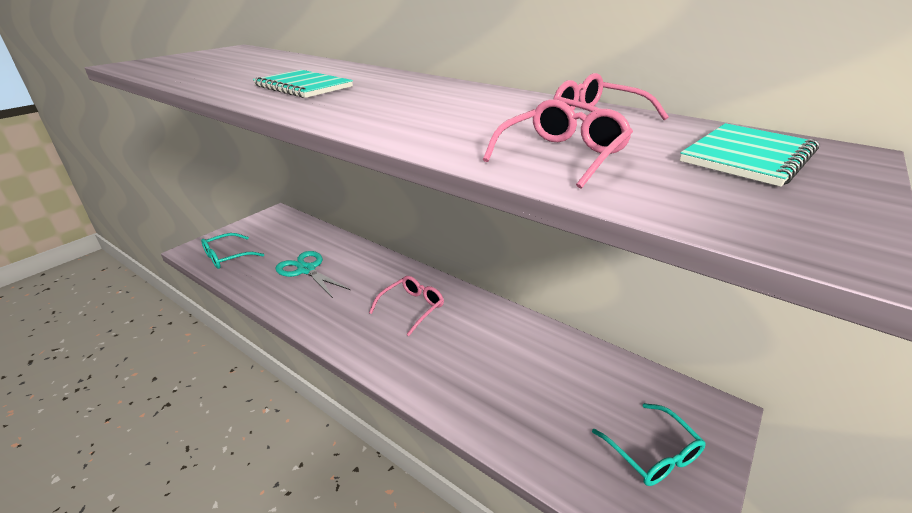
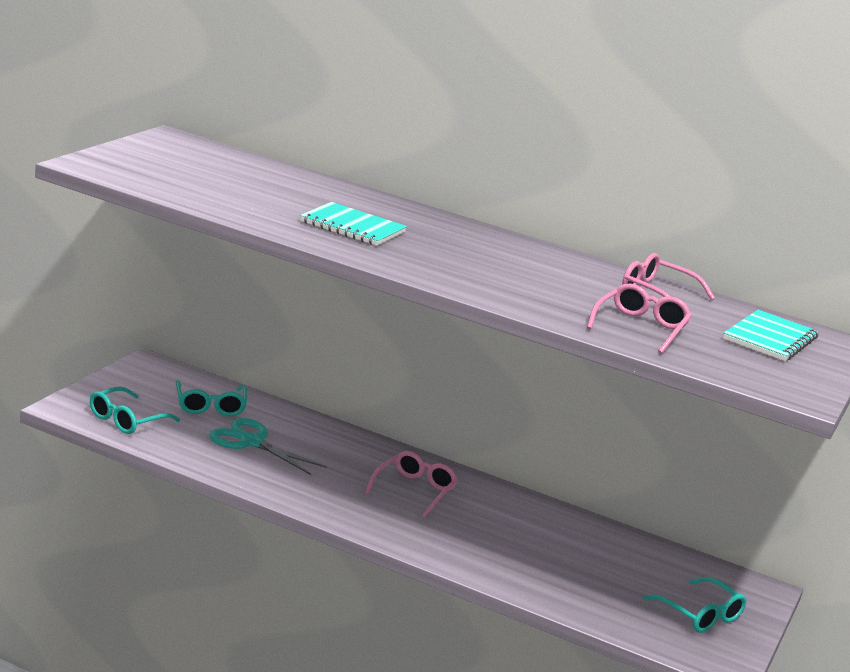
camera: 15 degrees left, 10 degrees down
none -> turquoise glasses [176,380,247,416]

